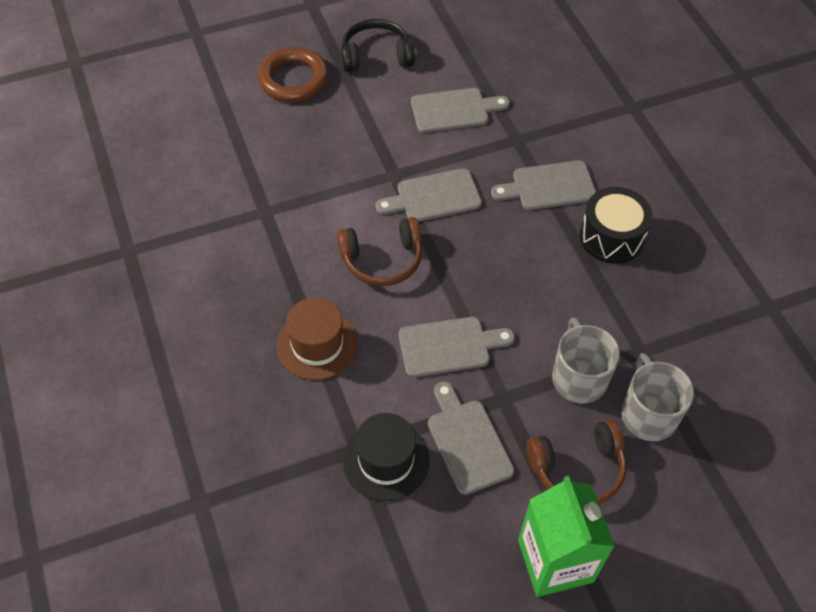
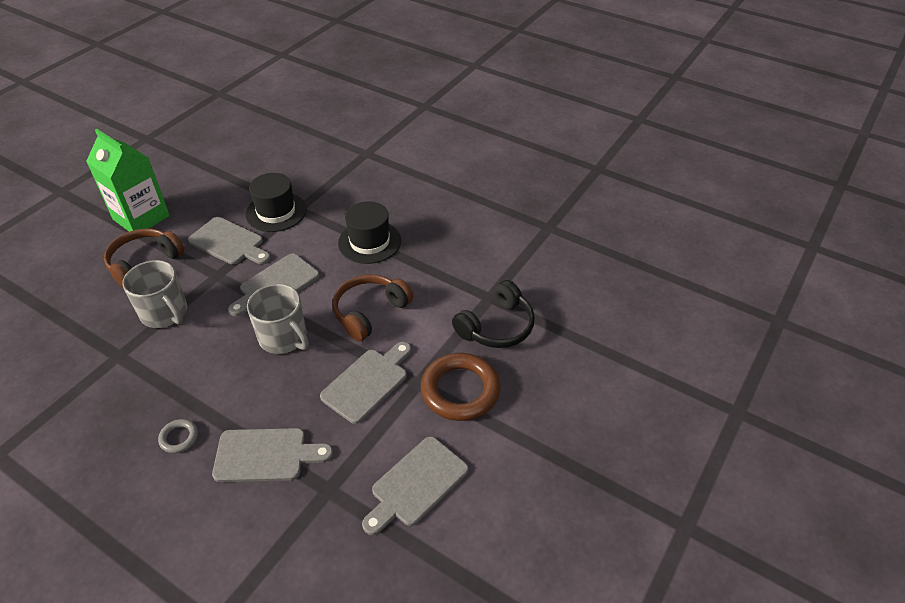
camera: 145 degrees right, 10 degrees down
brown ring [258,47,329,102] -> brown ring moved to [421,353,501,421]
brown hat [277,298,358,380] -> black hat [338,201,401,264]
black headphones [341,19,415,72] -> black headphones moved to [452,280,535,348]
grey cutting board [491,160,596,210] -> grey cutting board turned 45 degrees clockwise [212,428,333,482]
black drum [580,187,653,264] -> grey ring [158,419,198,453]
grey mug [621,353,694,441] -> grey mug moved to [247,284,309,354]

